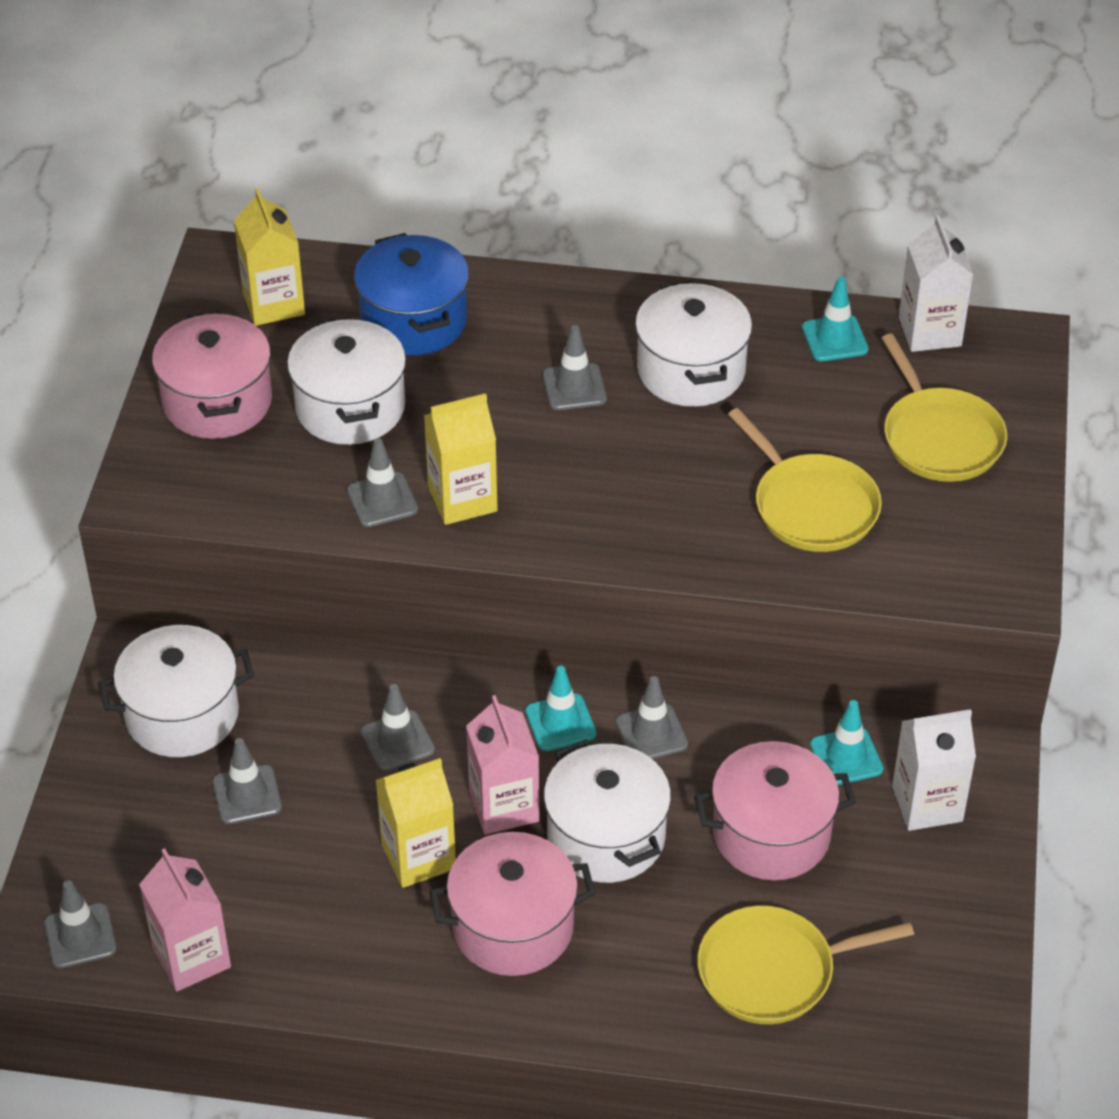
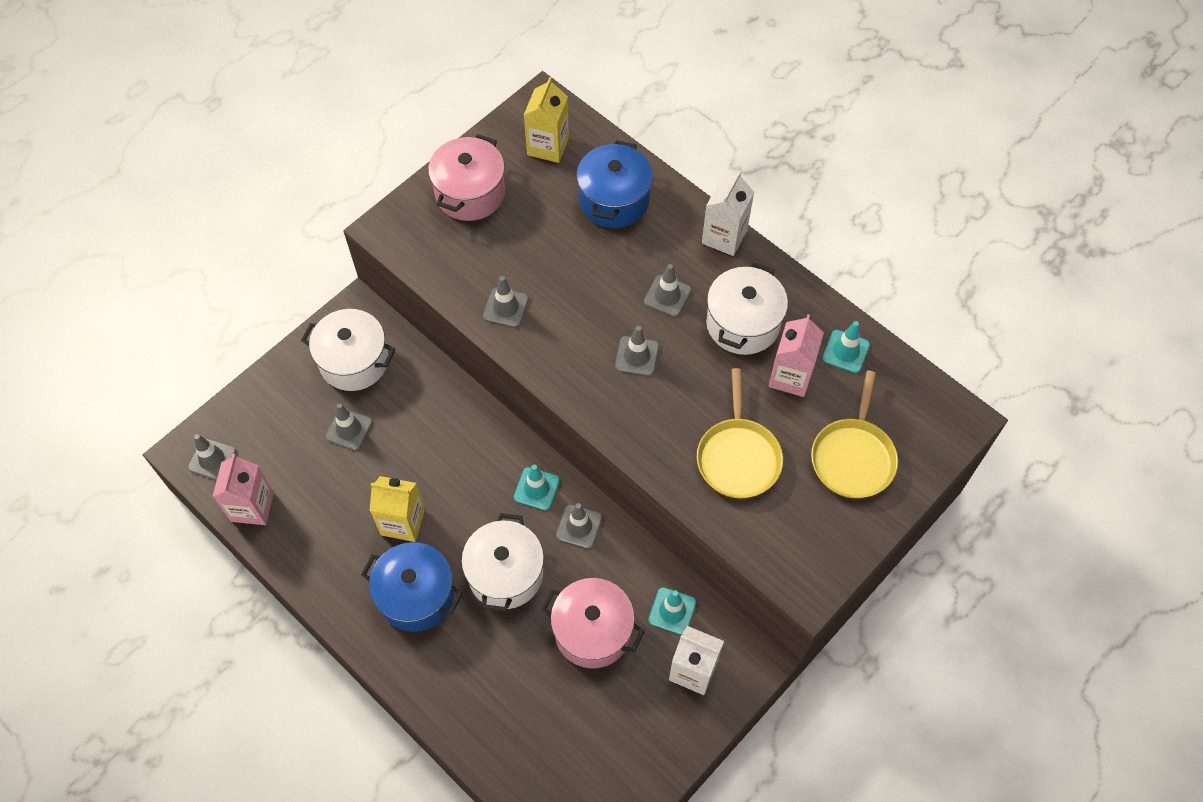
camera: 35 degrees right, 15 degrees up
white pot [287,316,406,445] -> none
grey traffic cone [361,684,435,771] -> grey traffic cone moved to [615,326,659,376]
yellow carton [424,393,498,525] -> none
pink pot [429,832,595,976] -> blue pot [361,542,463,632]
pink carton [466,695,539,835] -> pink carton moved to [768,314,824,397]
yellow pan [697,905,914,1024] -> none
white carton [899,215,973,352] -> white carton moved to [702,171,754,256]

